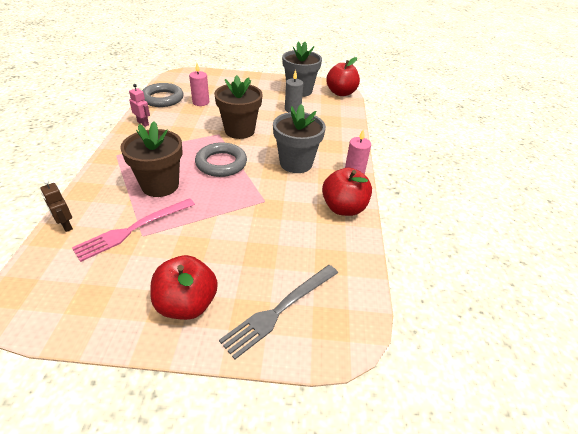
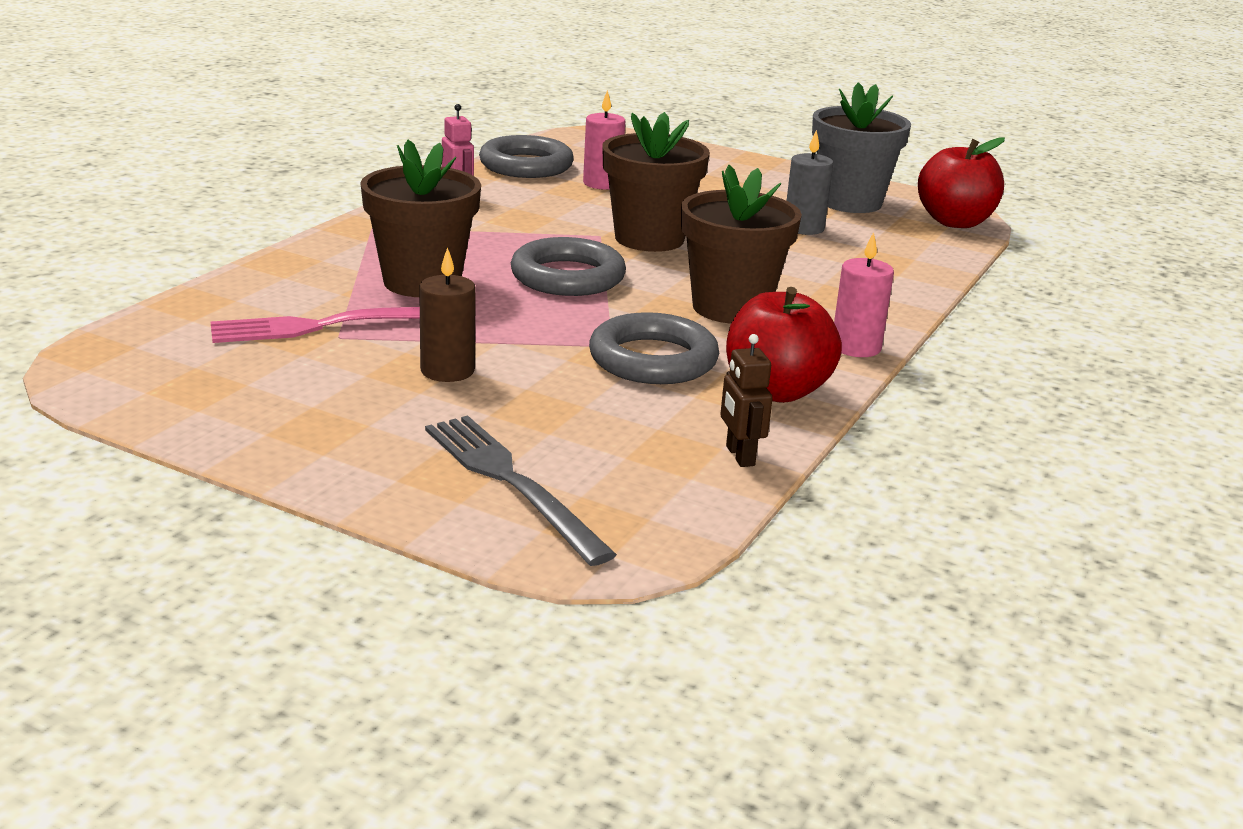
camera: 25 degrees right, 15 degrees down
brown robot [40,180,73,232] -> brown robot moved to [720,334,773,467]
red apple [150,255,218,320] -> none
grey fork [219,265,338,359] -> grey fork turned 75 degrees clockwise [425,416,617,566]
grey flower pot [273,104,326,173] -> brown flower pot [681,165,802,324]
none -> brown candle [419,247,476,382]
none -> grey ring [589,312,719,384]

